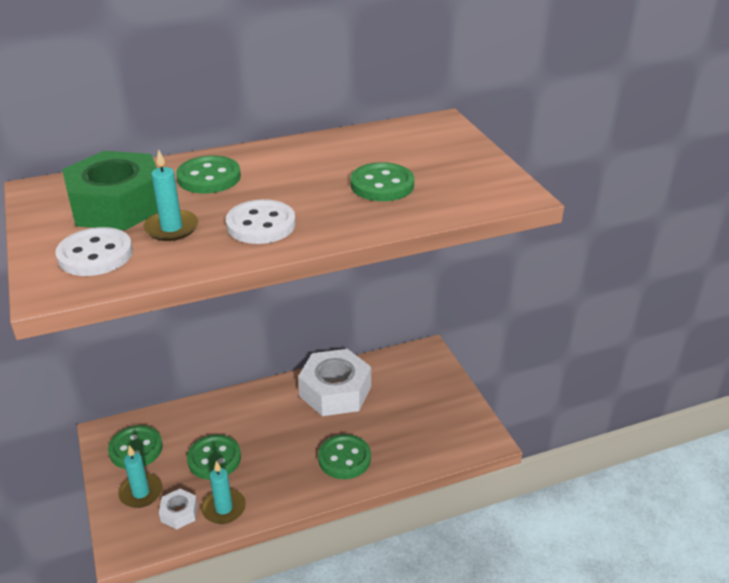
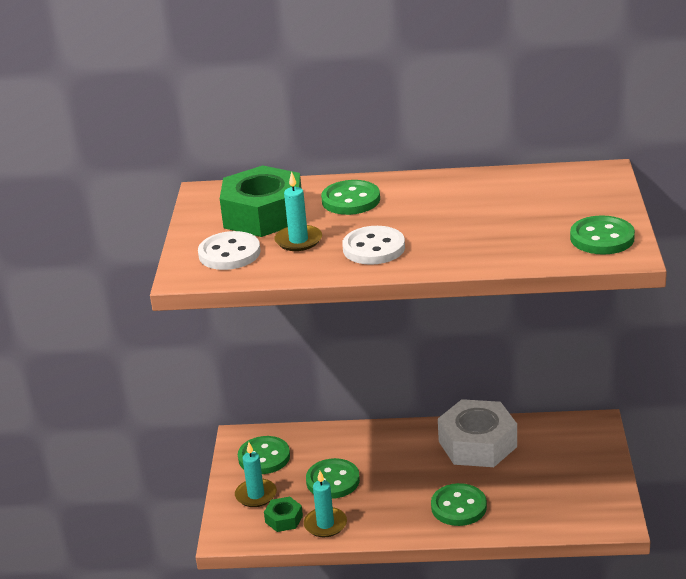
camera: 25 degrees right, 5 degrees down
white nut [159,489,198,529] -> green nut [264,497,303,532]
green button [350,162,414,201] -> green button moved to [570,215,635,255]

